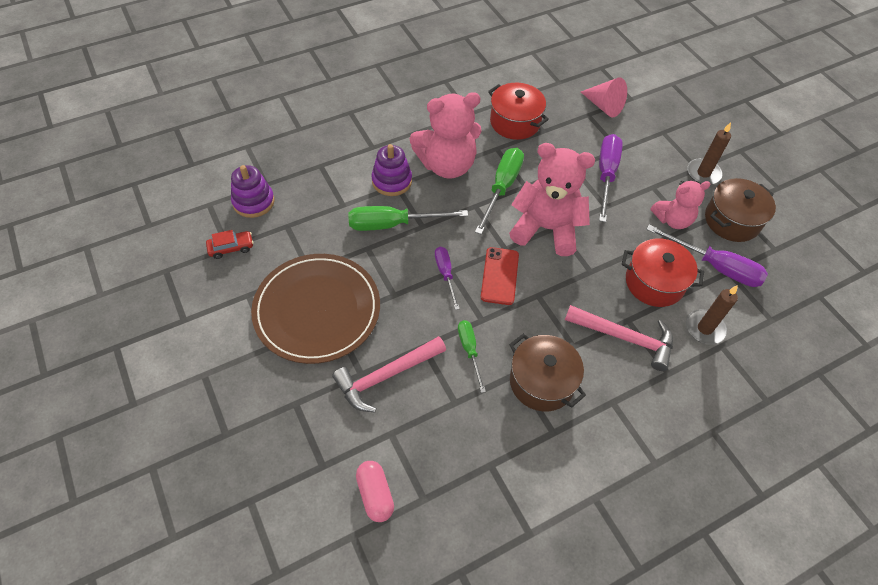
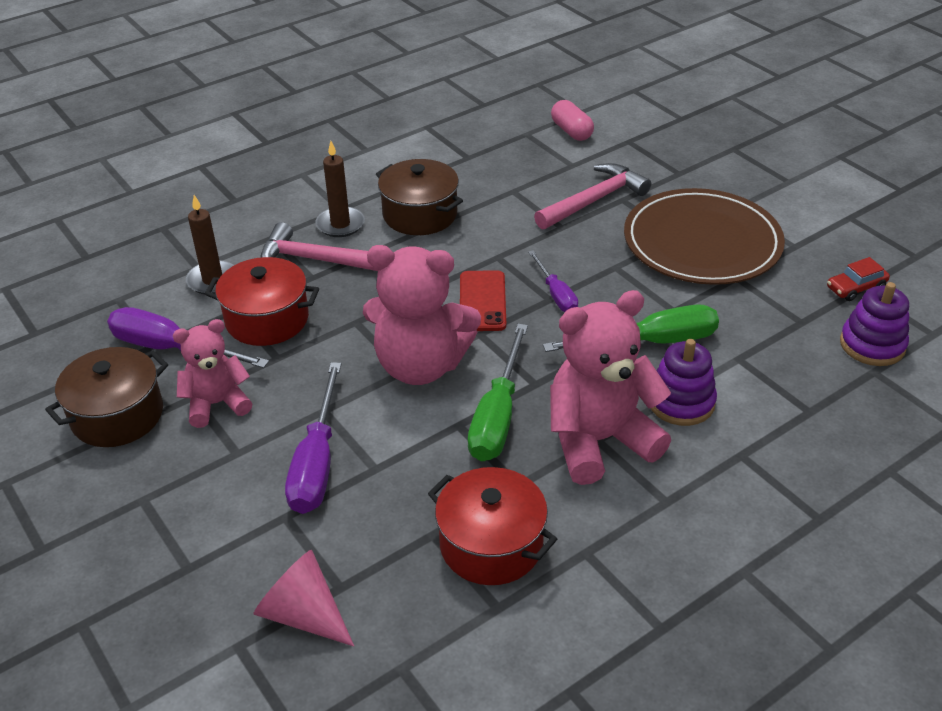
camera: 175 degrees right, 15 degrees down
green screwdriver [458,320,486,393] -> none
brown candle [687,122,731,184] -> brown candle moved to [315,141,365,237]

